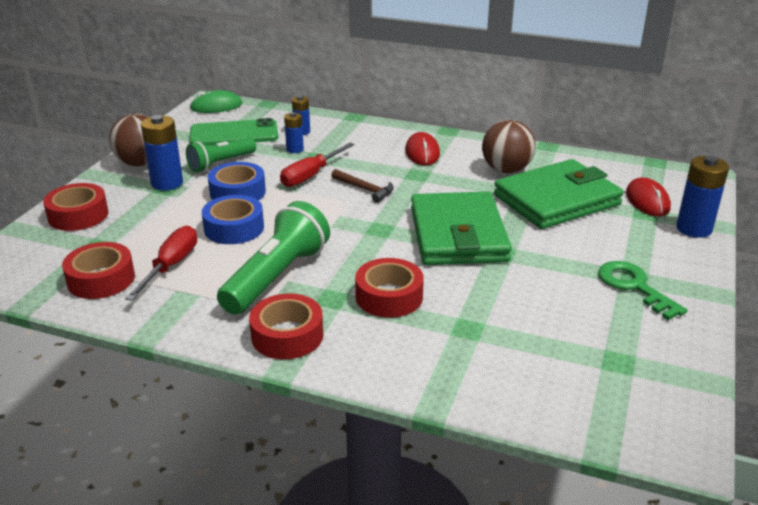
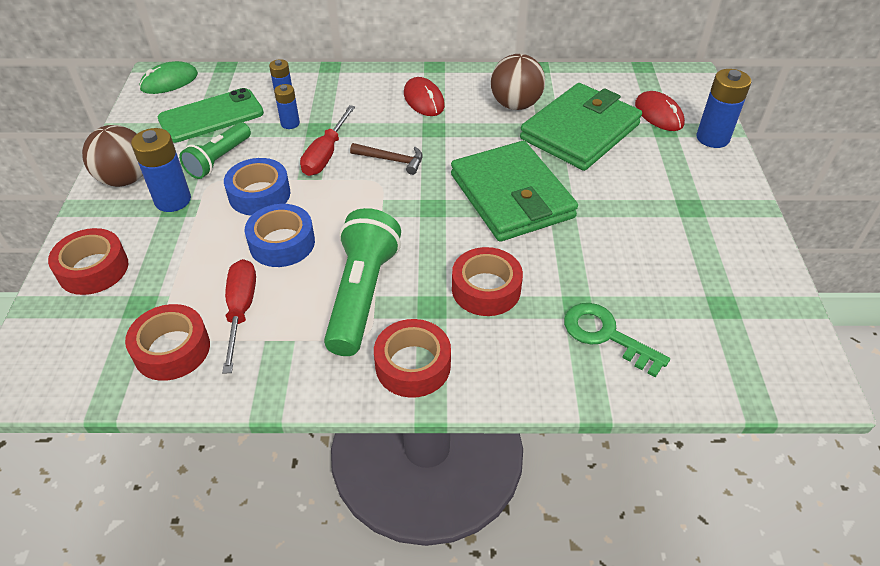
camera: 20 degrees left, 15 degrees up
green key [598,261,687,320] -> green key moved to [564,303,670,378]

